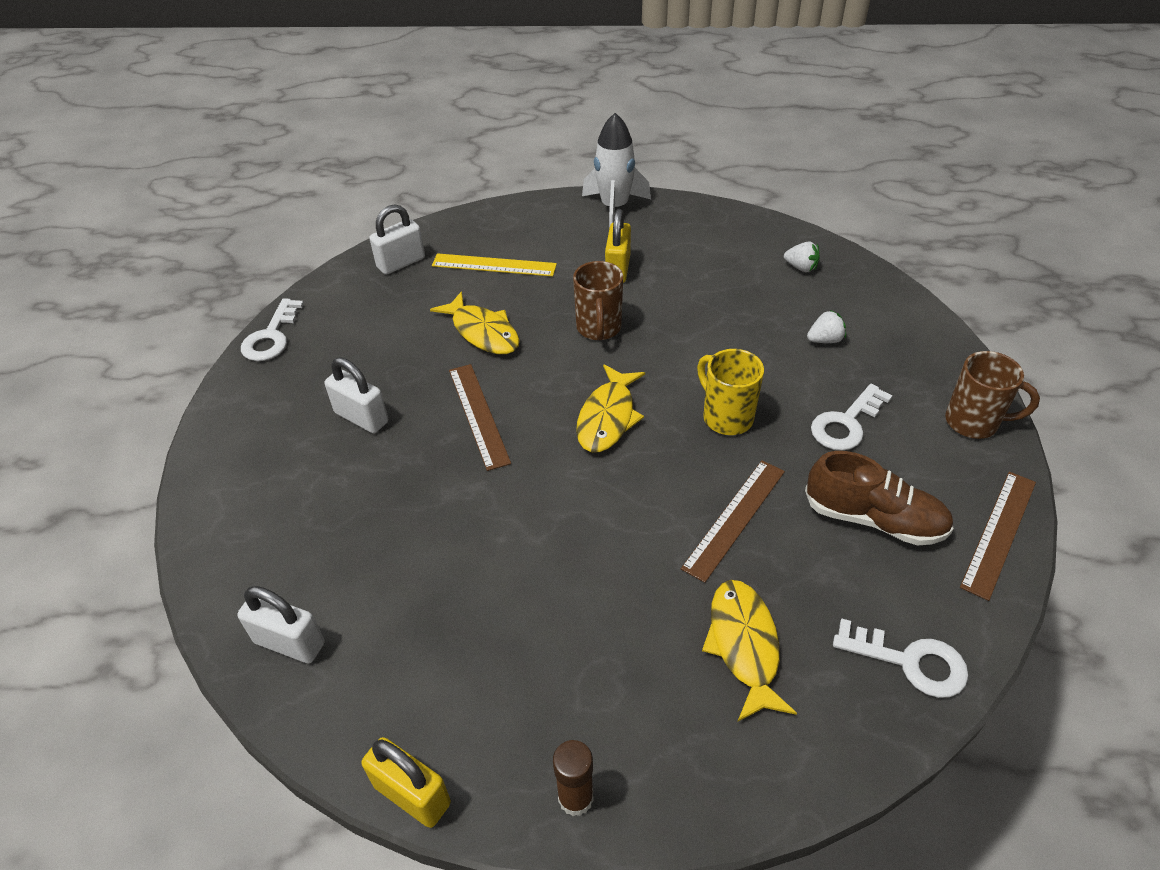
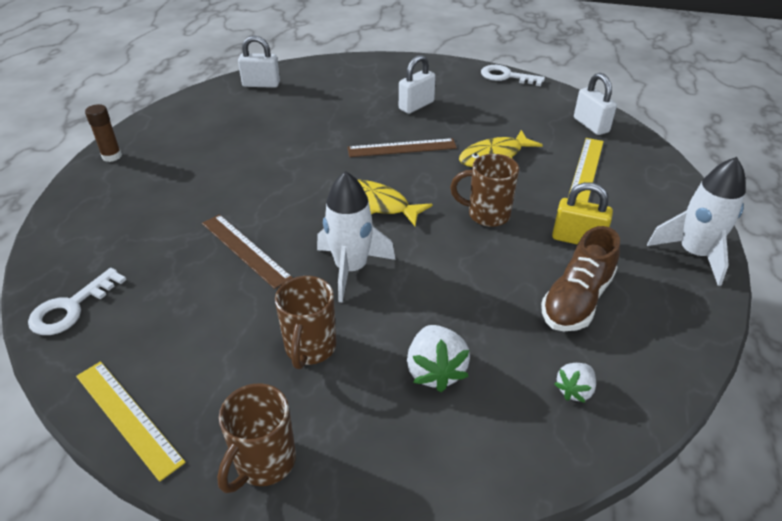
camera: 100 degrees right, 5 degrees down
white padlock [237,586,325,663] -> white padlock turned 60 degrees clockwise [238,36,280,88]
yellow padlock [361,737,451,828] -> none
yellow mug [697,349,764,435] -> white rocket [317,171,395,303]
yellow fish [702,580,797,721] -> none
brown shoe [805,451,954,545] -> brown shoe moved to [541,226,620,331]
white strawberry [807,310,846,343] -> white strawberry [407,325,470,392], size x1.63
white key [811,384,892,451] -> brown mug [275,276,336,369]
brown ruler [960,472,1036,601] -> yellow ruler [76,361,186,482]

